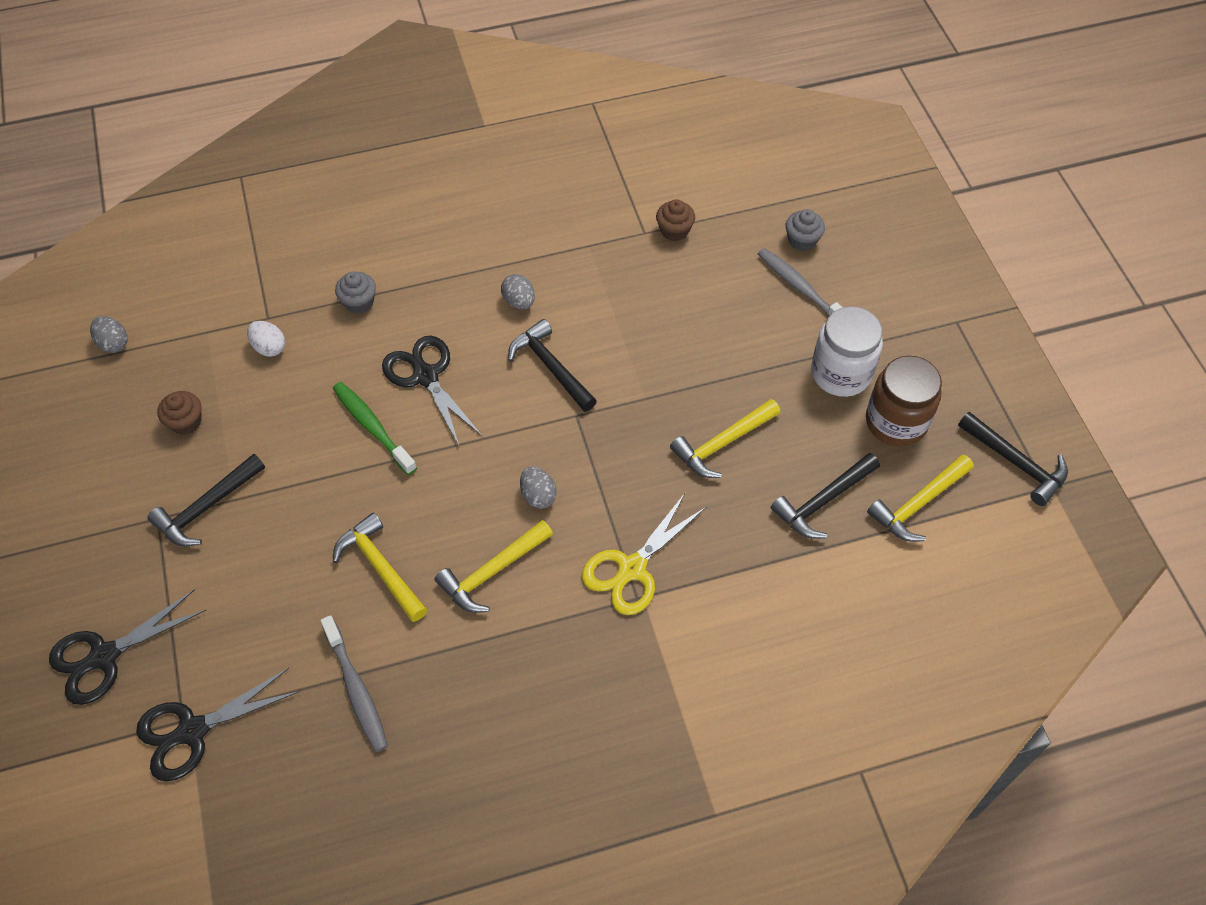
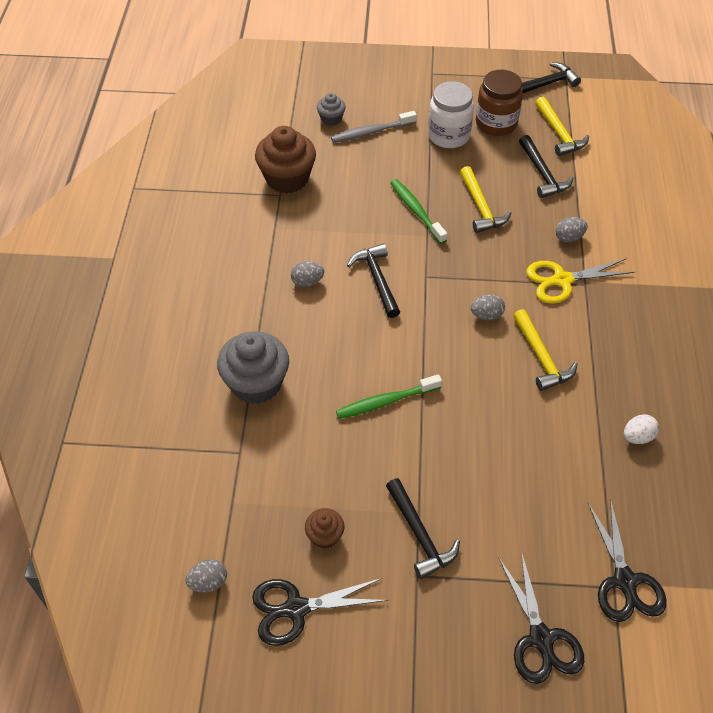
camera: 70 degrees left, 5 degrees down
white egg [247,321,285,357] -> white egg moved to [624,414,659,444]
grey toothbrush [320,615,388,752] -> none
yellow hammer [333,512,427,622] -> none
grey cupcake [335,271,376,314] -> grey cupcake [217,331,289,404], size x1.98
black scissors [382,336,483,446] -> black scissors moved to [252,578,388,646]
black hammer [508,319,597,412] -> black hammer turned 90 degrees clockwise [347,243,400,318]
yellow scissors [582,493,706,615] -> yellow scissors turned 105 degrees clockwise [526,259,635,304]
brown cupcake [656,199,695,241] -> brown cupcake [255,126,316,194], size x1.98
none -> green toothbrush [391,179,447,244]
none -> grey egg [556,217,588,243]

